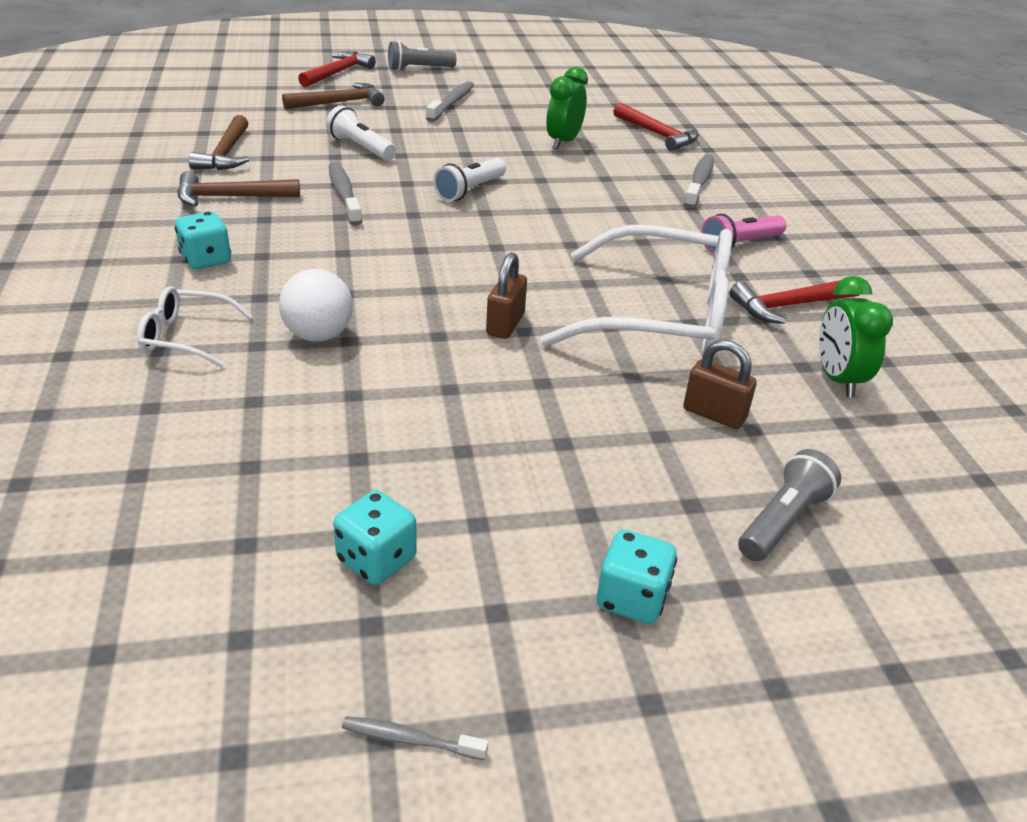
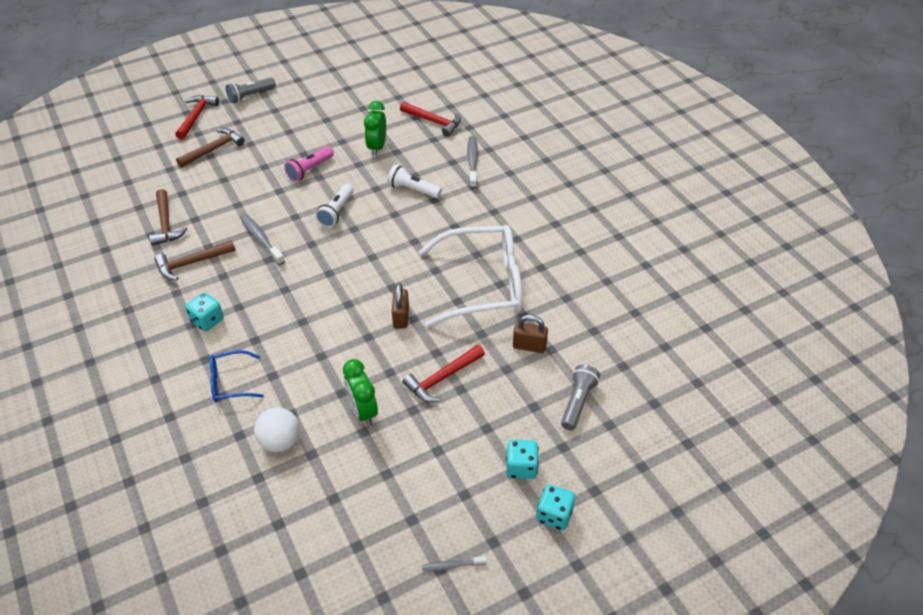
camera: 15 degrees left, 10 degrees up
white glasses [137,286,253,368] -> blue glasses [210,350,264,402]
white ball [279,269,353,342] -> white ball moved to [254,407,300,452]
white flashlight [326,105,396,160] -> white flashlight moved to [387,165,442,198]
turquoise dice [333,490,417,585] -> turquoise dice moved to [537,485,575,530]
grey toothbrush [426,81,474,122] -> none
pink flashlight [701,214,786,253] -> pink flashlight moved to [284,146,334,182]
red hammer [729,280,859,324] -> red hammer moved to [402,345,485,402]
green clock [819,276,893,397] -> green clock moved to [343,359,378,426]

